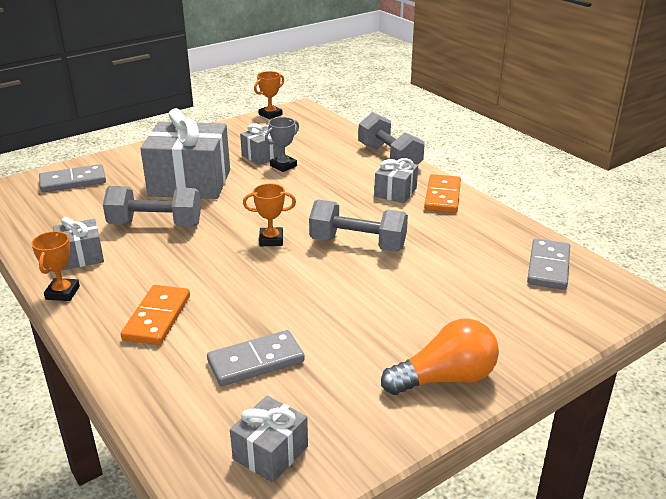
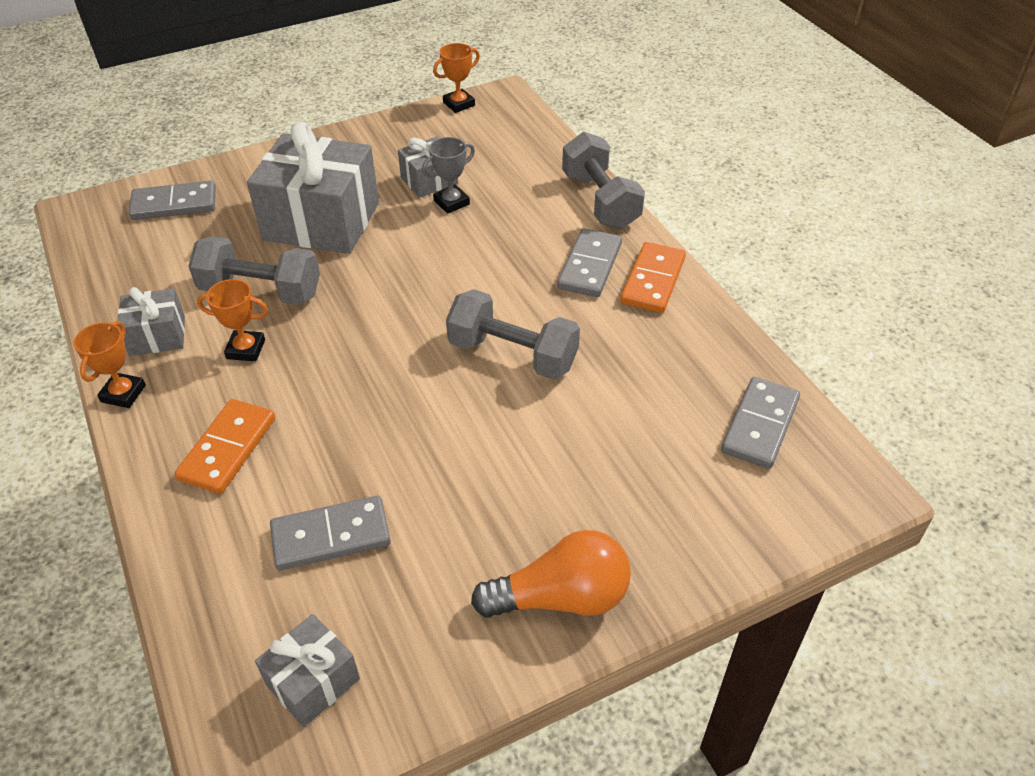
camera: 10 degrees right, 15 degrees up
orange trophy [243,183,296,246] -> orange trophy moved to [197,279,268,361]
grey gift [374,158,418,203] -> grey domino [557,228,622,297]

